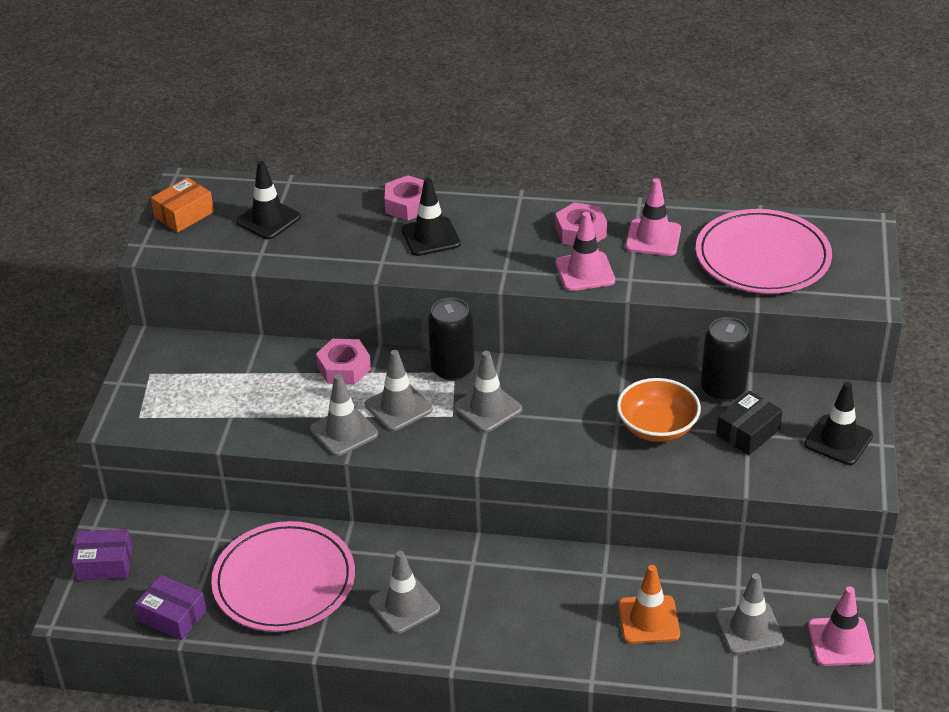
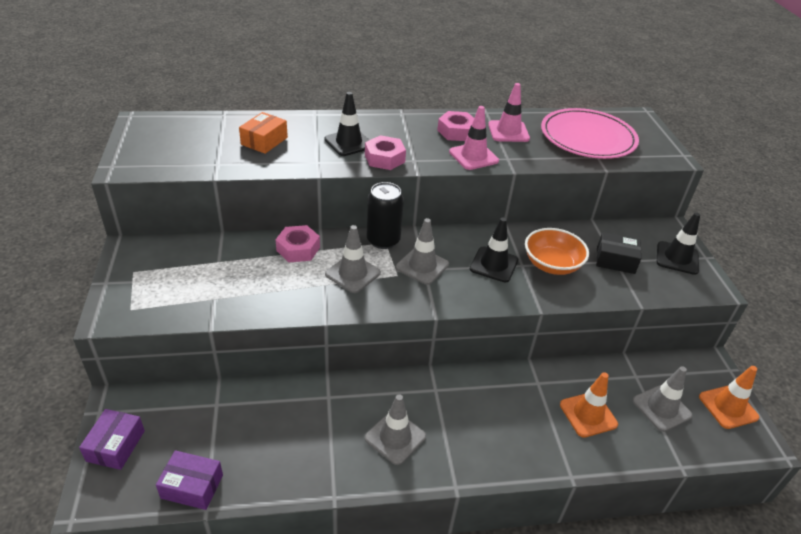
camera: 20 degrees left, 0 degrees up
purple box [72,529,132,581] -> purple box turned 60 degrees counterclockwise [79,409,145,470]
orange box [151,177,214,232] -> orange box moved to [239,112,288,154]
pink plate [211,521,355,632] -> none
black traffic cone [236,161,301,239] -> black traffic cone moved to [470,218,518,282]
grey traffic cone [310,374,378,456] -> none
pink nut [384,175,424,221] -> pink nut moved to [365,135,406,170]
black can [701,317,751,402] -> none
black box [716,391,783,455] -> black box turned 75 degrees clockwise [596,232,641,274]
pink traffic cone [808,586,874,666] -> orange traffic cone [699,366,759,429]

